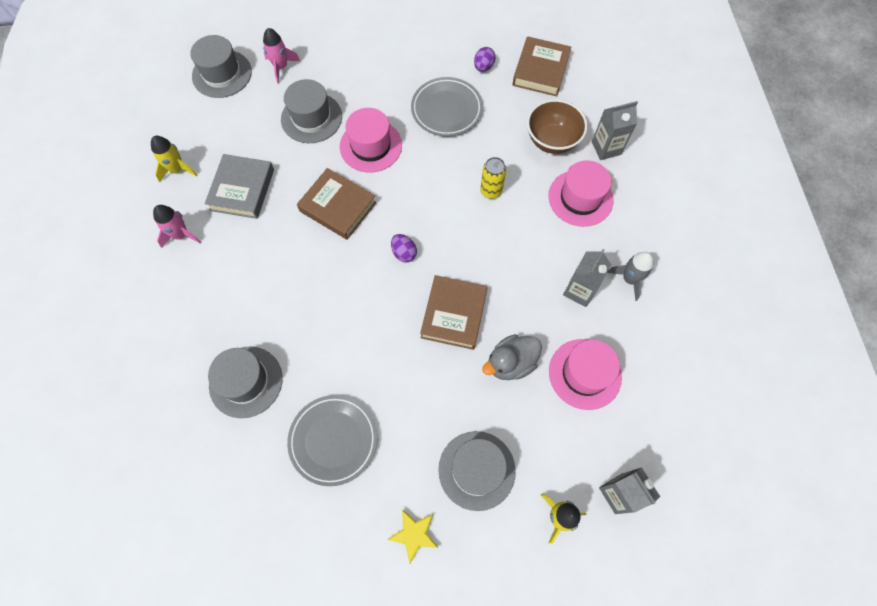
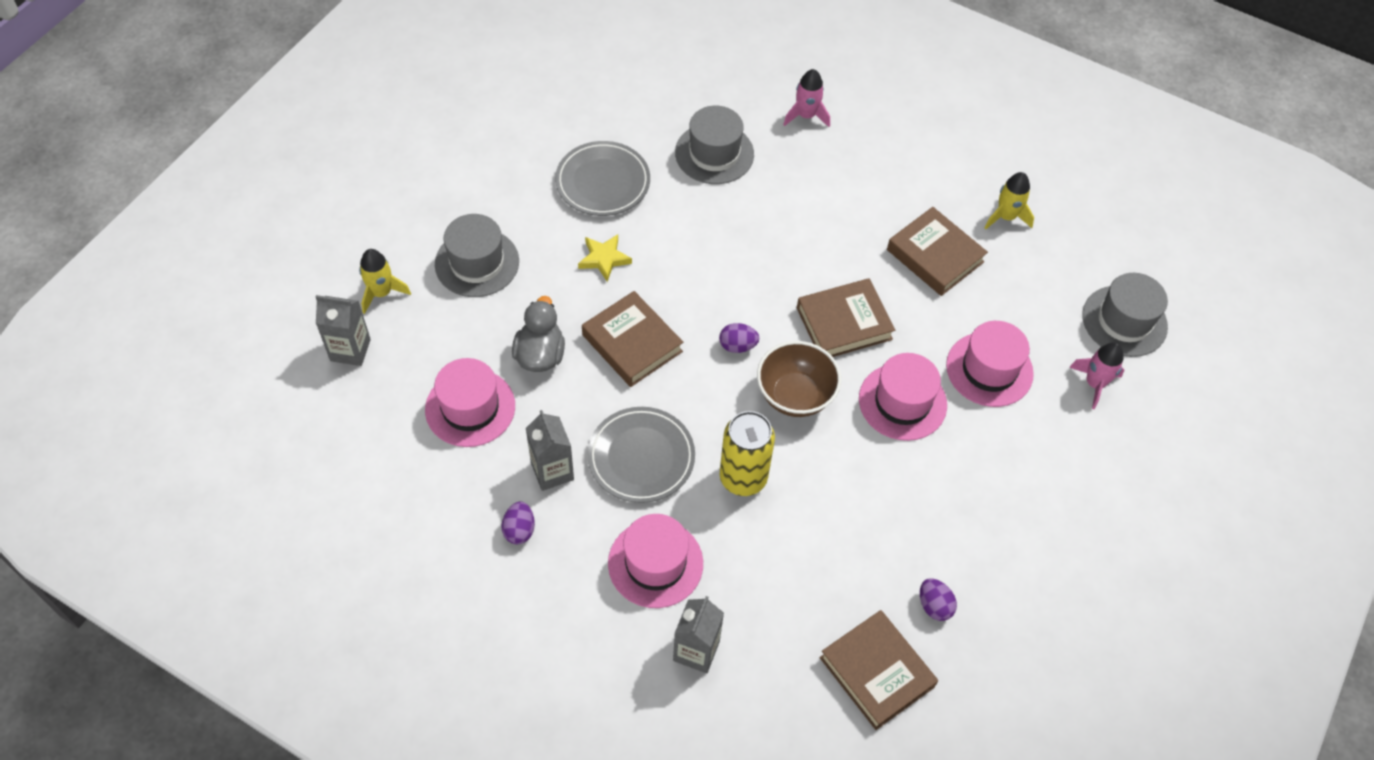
camera: 125 degrees right, 10 degrees down
pink rocket [153,205,201,248] -> pink rocket moved to [783,69,830,127]
grey book [205,154,274,219] -> brown book [887,207,988,296]
grey hat [281,79,342,143] -> pink hat [946,321,1034,407]
yellow star [387,509,439,563] -> yellow star moved to [578,234,632,282]
grey plate [411,77,483,136] -> grey plate moved to [588,407,695,503]
yellow can [480,157,506,199] -> yellow can [720,411,775,496], size x1.55
brown bowl [527,99,588,154] -> brown bowl moved to [757,341,841,417]
grey rocket [607,252,654,301] -> purple egg [501,501,535,544]

